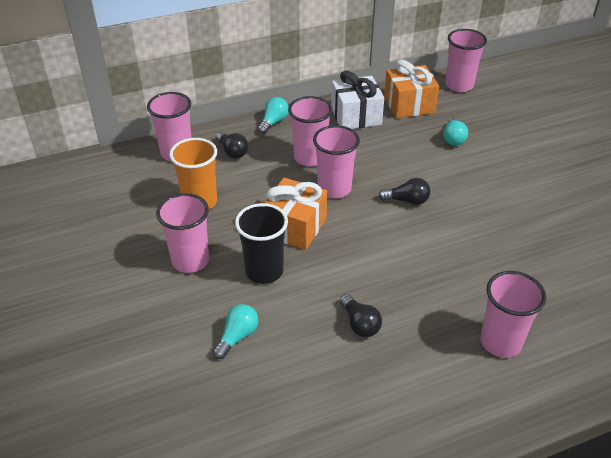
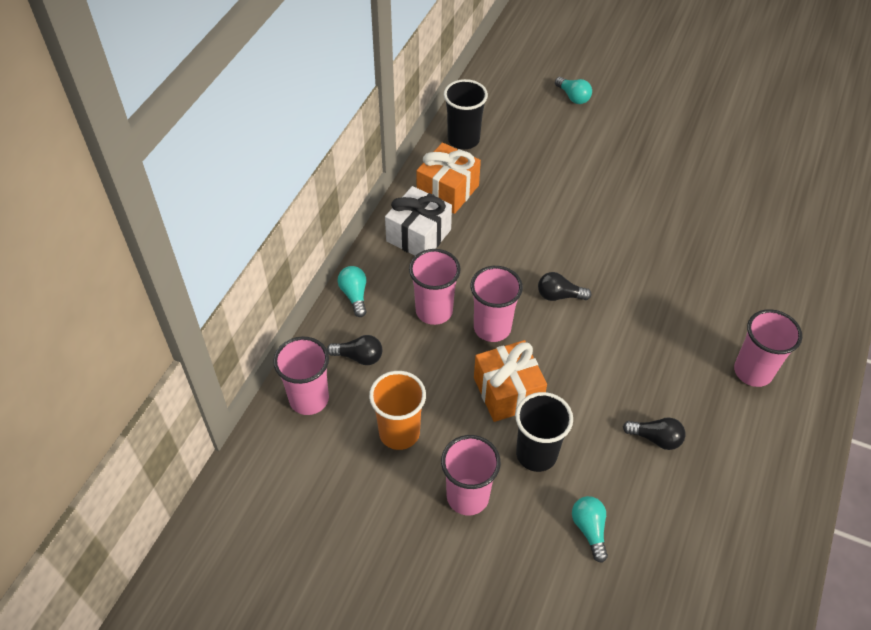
camera: 45 degrees left, 10 degrees up
black light bulb [378,178,430,205] -> black light bulb turned 135 degrees counterclockwise [538,272,591,301]
turquoise light bulb [443,117,468,146] -> turquoise light bulb moved to [555,77,592,104]
pink cup [445,29,487,92] -> black cup [444,79,488,149]

